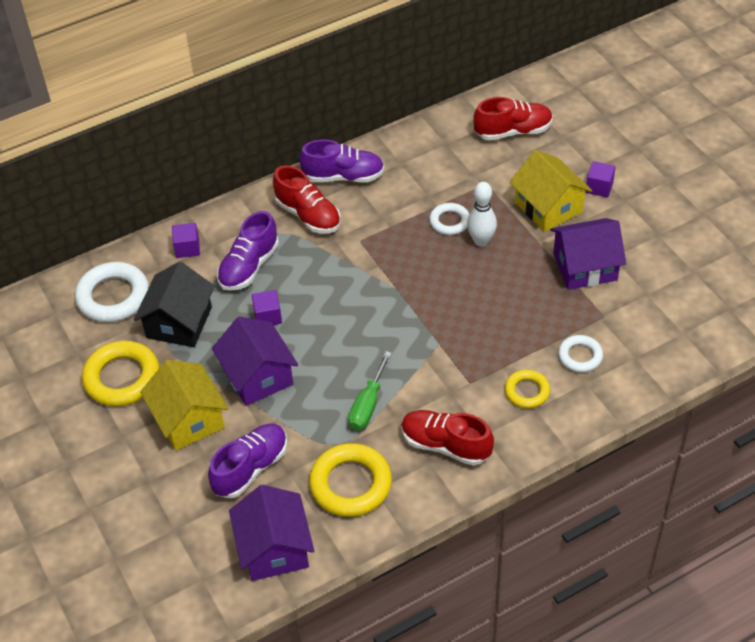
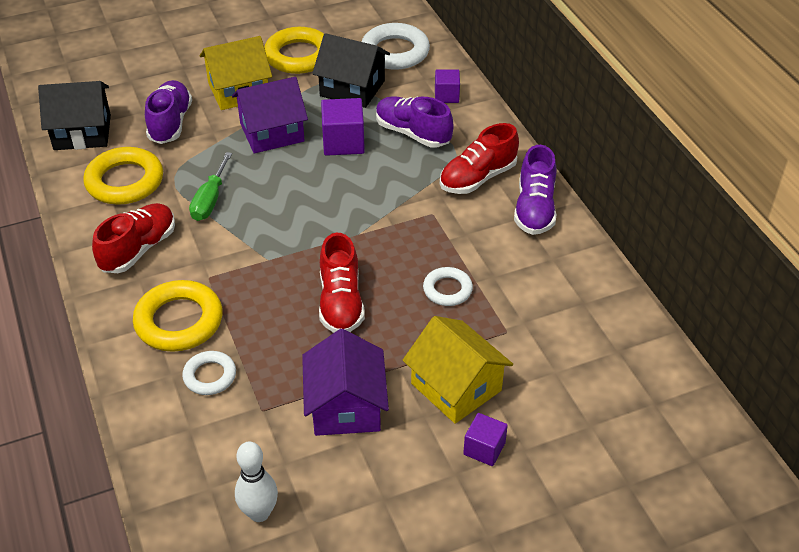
camera: 95 degrees right, 5 degrees down
purple shoe [208,424,287,498] -> purple shoe turned 135 degrees counterclockwise [145,80,192,144]
purple house [229,485,314,581] -> black house [38,81,111,150]
purple cube [252,290,282,325] -> purple cube [321,98,365,156], size x1.59
green screwdriver [348,351,392,430] -> green screwdriver turned 105 degrees counterclockwise [189,152,232,221]
white bowling pin [467,182,497,246] -> white bowling pin moved to [235,441,278,522]
red shoe [473,97,553,140] -> red shoe moved to [319,232,365,333]
yellow ring [504,370,550,408] -> yellow ring [133,280,223,352], size x1.74
yellow house [509,150,592,232] -> yellow house turned 75 degrees clockwise [403,316,513,424]

